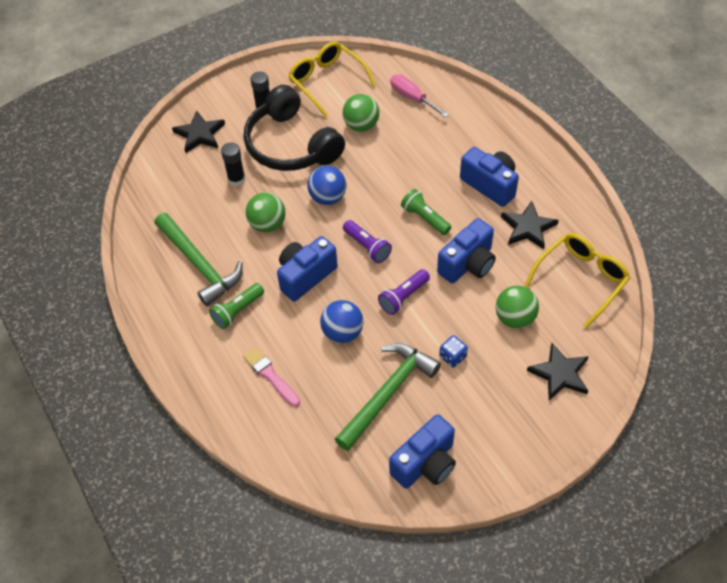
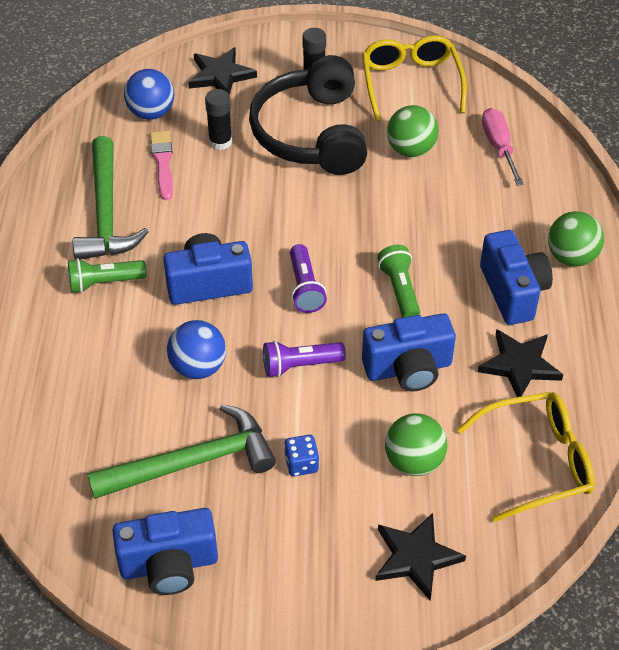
camera: 30 degrees right, 5 degrees down
pink brush [243,347,300,407] -> pink brush moved to [150,130,173,200]
green ball [246,192,285,232] -> green ball moved to [548,211,604,267]
blue ball [307,166,346,205] -> blue ball moved to [124,69,174,120]

